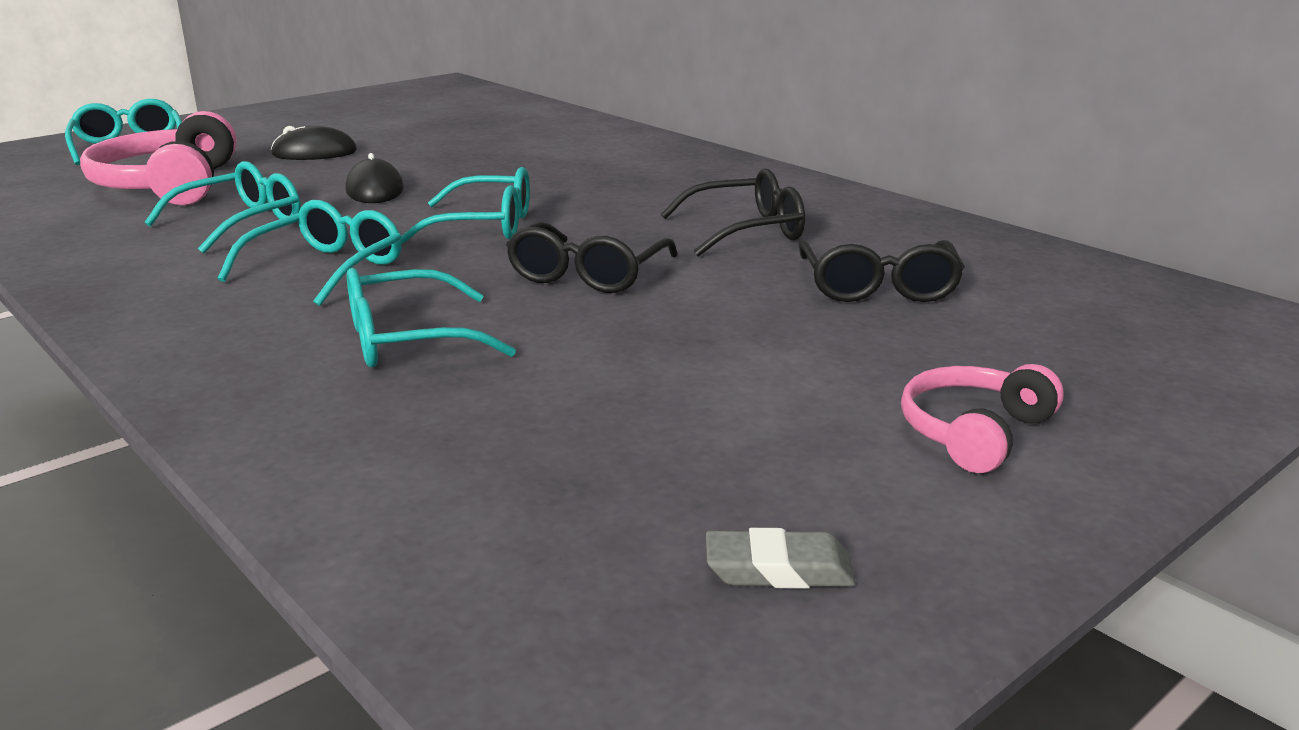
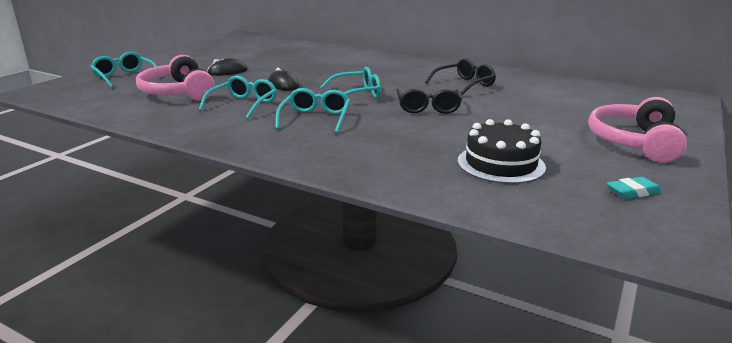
camera: 20 degrees left, 0 degrees up
turquoise glasses [347,268,516,367] -> none
grey eraser [706,528,856,589] -> turquoise eraser [607,177,662,199]
black glasses [799,240,965,302] -> none
pink headphones [901,364,1064,473] -> pink headphones [588,97,687,163], size x1.69
none -> black cake [458,119,546,184]

